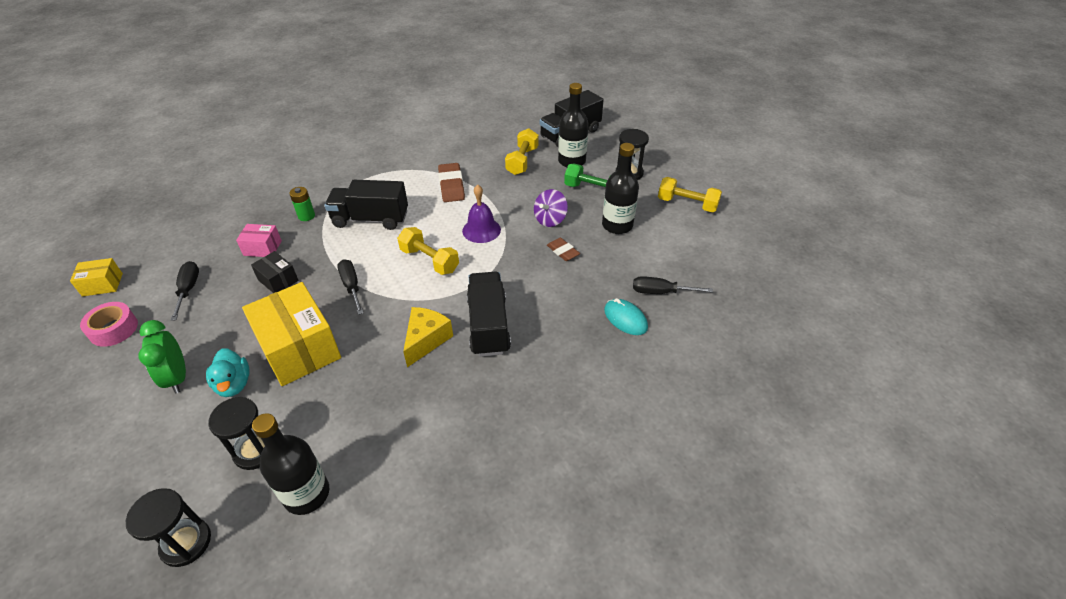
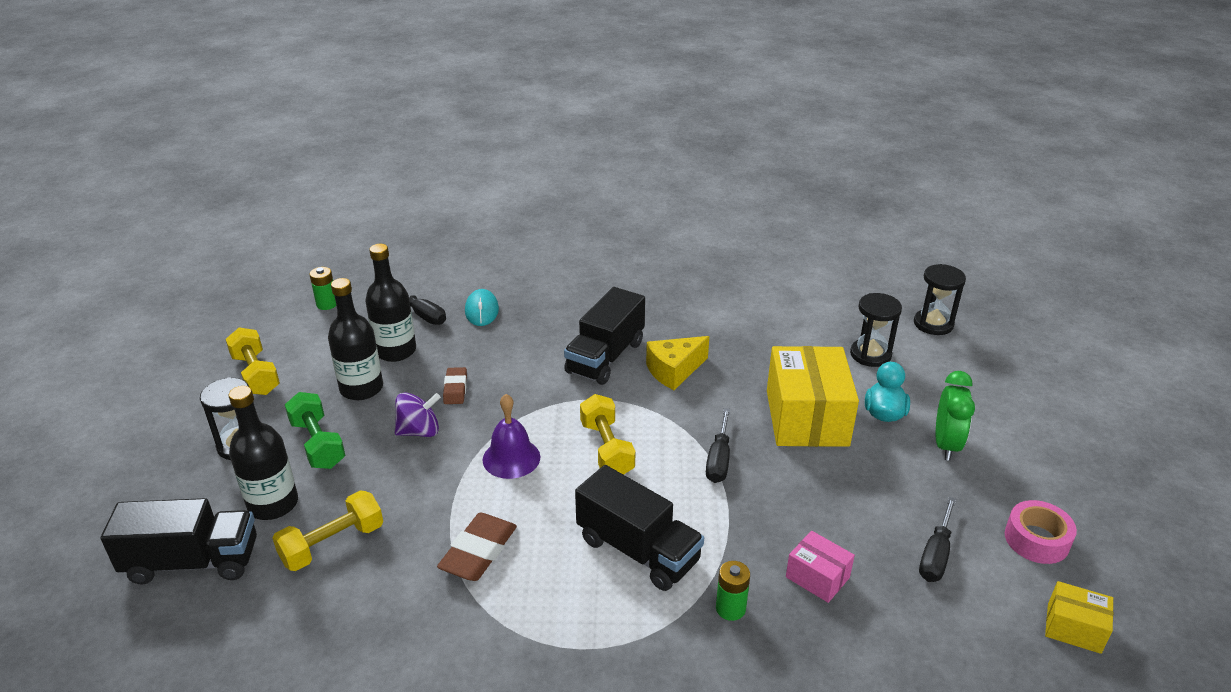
camera: 145 degrees left, 10 degrees down
black box [251,251,298,293] -> none
black bottle [252,413,329,515] -> black bottle moved to [365,244,416,362]
none -> green battery [309,267,336,310]

